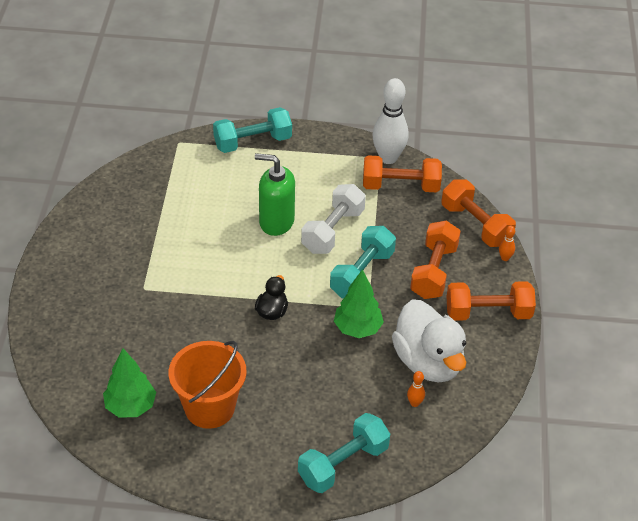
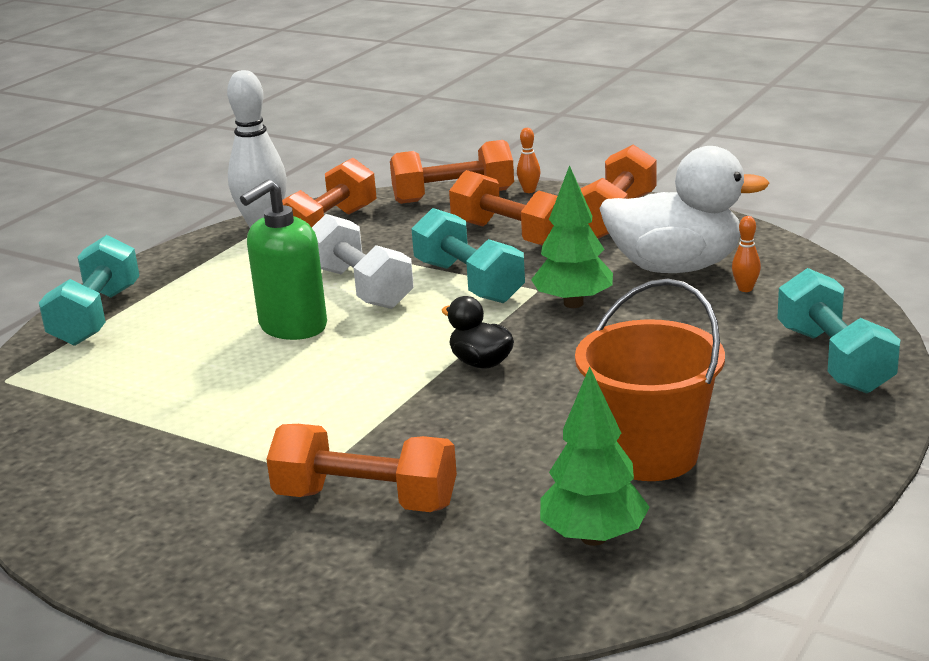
camera: 60 degrees left, 20 degrees down
none -> orange dumbbell [266,424,457,512]

